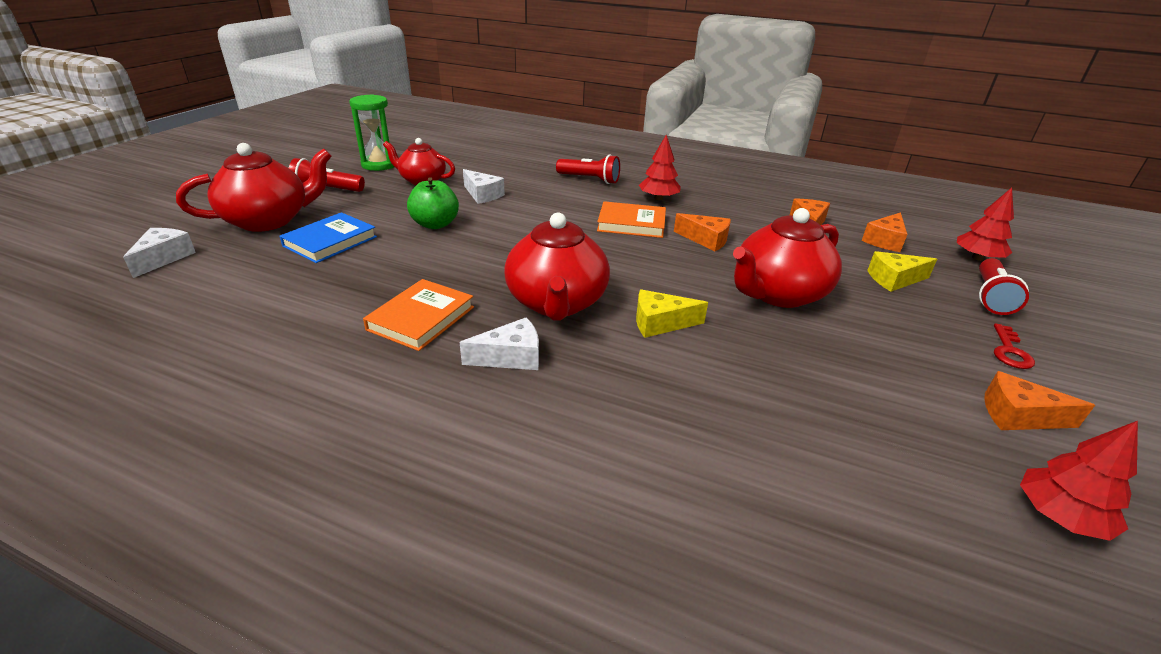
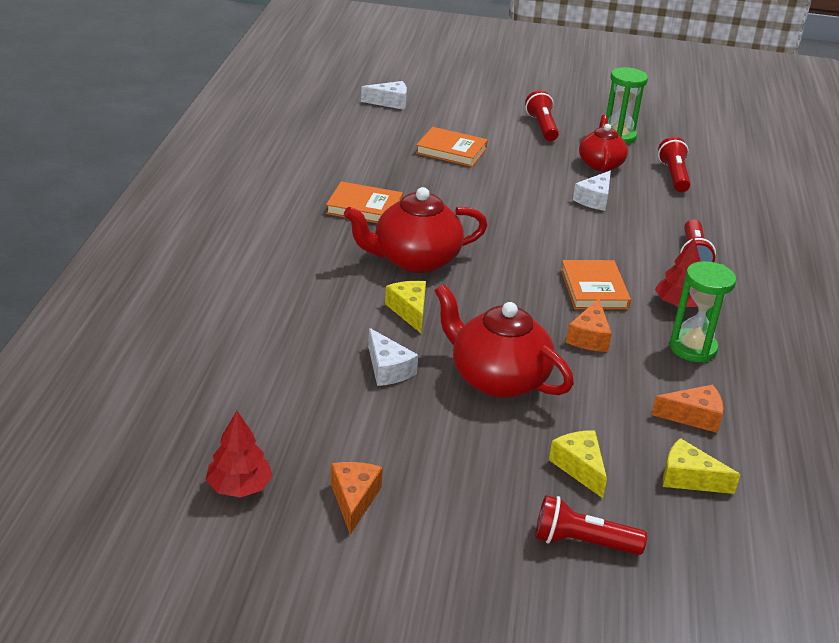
camera: 75 degrees right, 0 degrees up
red teapot [176,143,332,232] -> none
blue book [279,212,377,263] -> orange book [416,127,488,167]
green apple [407,177,459,229] -> none
white cheese [460,317,539,370] -> white cheese moved to [368,328,418,386]
orange cheese [862,212,907,252] -> yellow cheese [663,438,740,494]
red tree [957,188,1014,261] -> none
red key [994,323,1035,369] -> none
none -> red flashlight [658,137,691,192]
none -> green hourglass [669,261,736,363]

